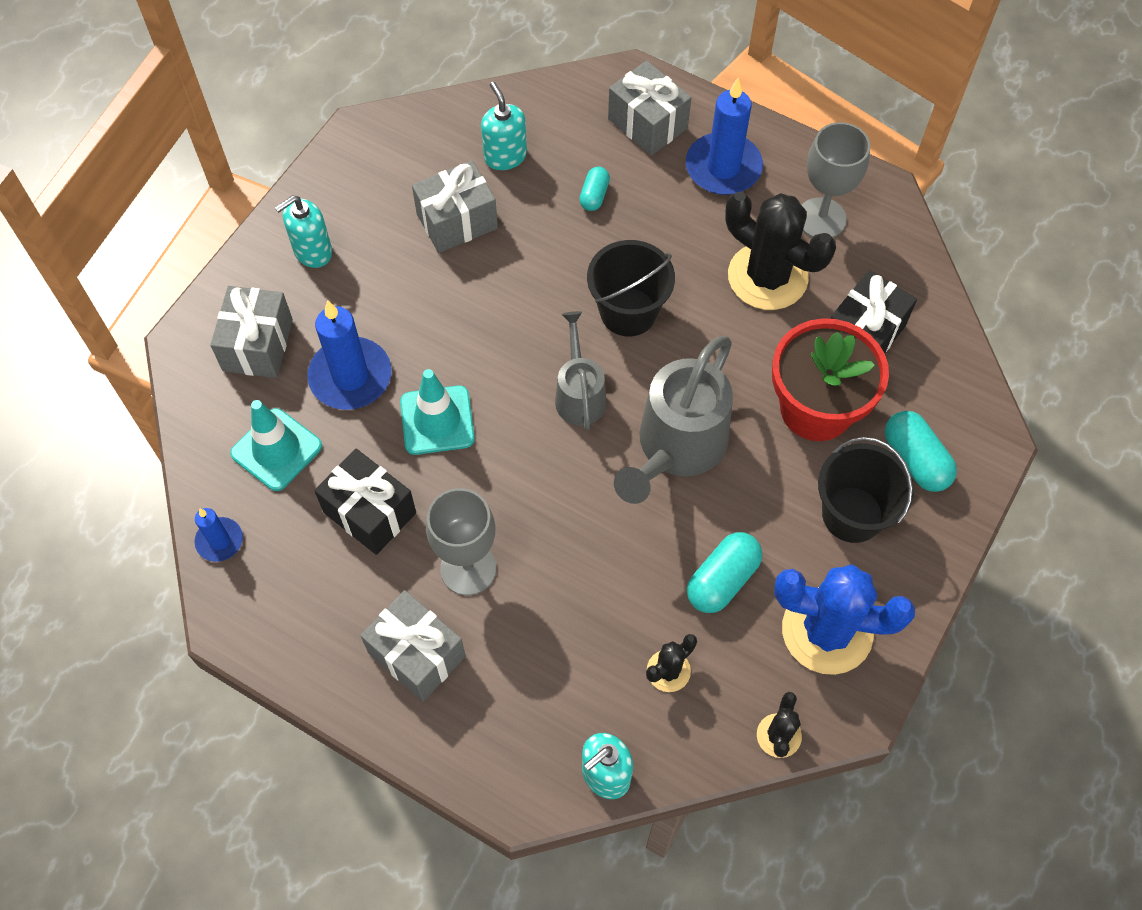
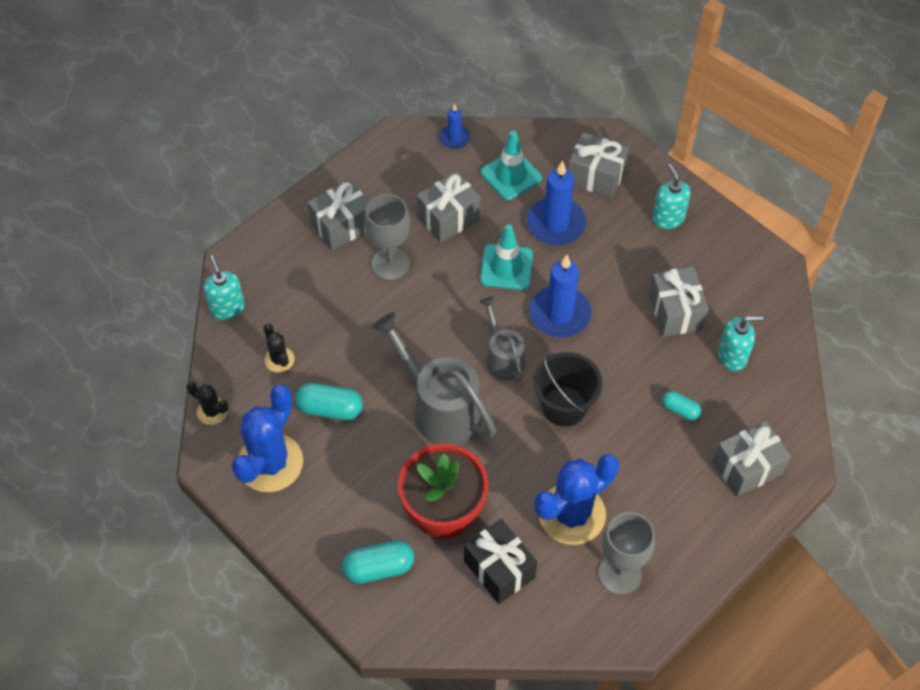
camera: 105 degrees right, 5 degrees down
black gift [314,449,416,555] -> grey gift [416,172,481,243]
grey watering can [555,311,607,431] -> grey watering can turned 120 degrees counterclockwise [479,297,525,381]
blue candle [686,78,763,195] -> blue candle moved to [529,255,592,338]
turquoise capsule [687,532,762,613] -> turquoise capsule turned 45 degrees counterclockwise [295,383,363,420]
black cactus [725,192,836,310] -> blue cactus [535,454,619,545]
black bucket [818,437,914,543] -> none

